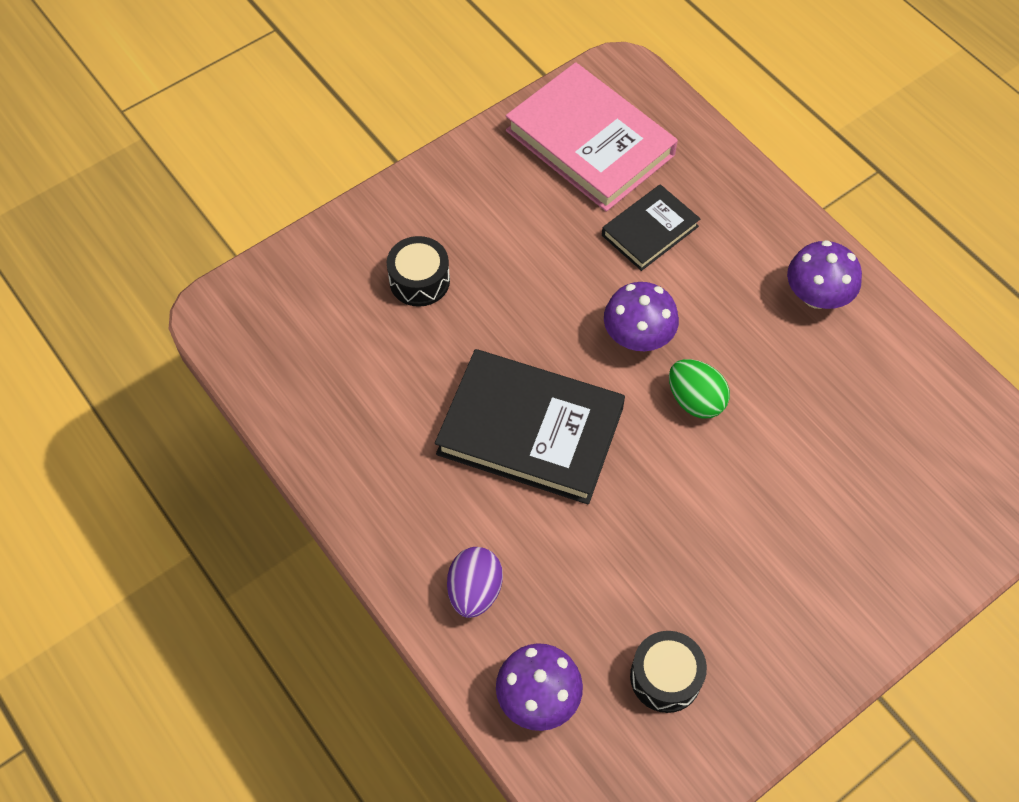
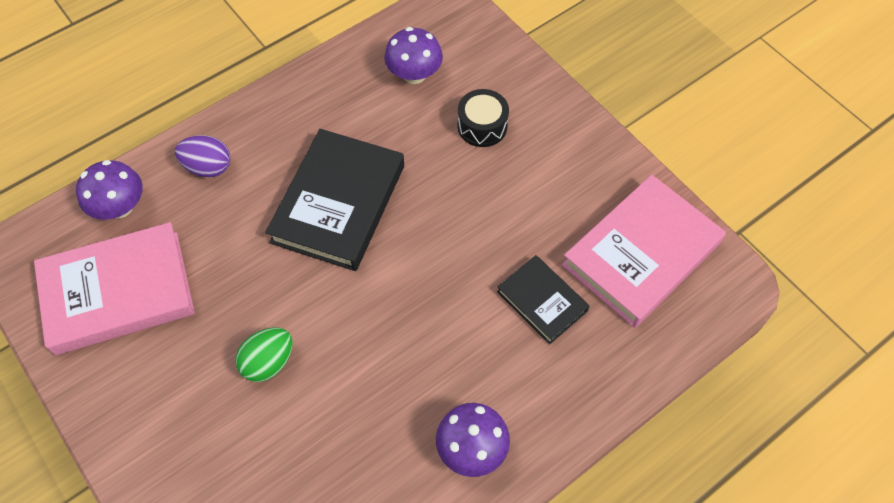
camera: 90 degrees right, 0 degrees up
purple mushroom [604,282,679,351] -> purple mushroom moved to [384,27,443,84]
black drum [630,631,707,713] -> pink book [34,222,195,355]
green egg [669,359,730,418] -> green egg moved to [235,328,293,382]

